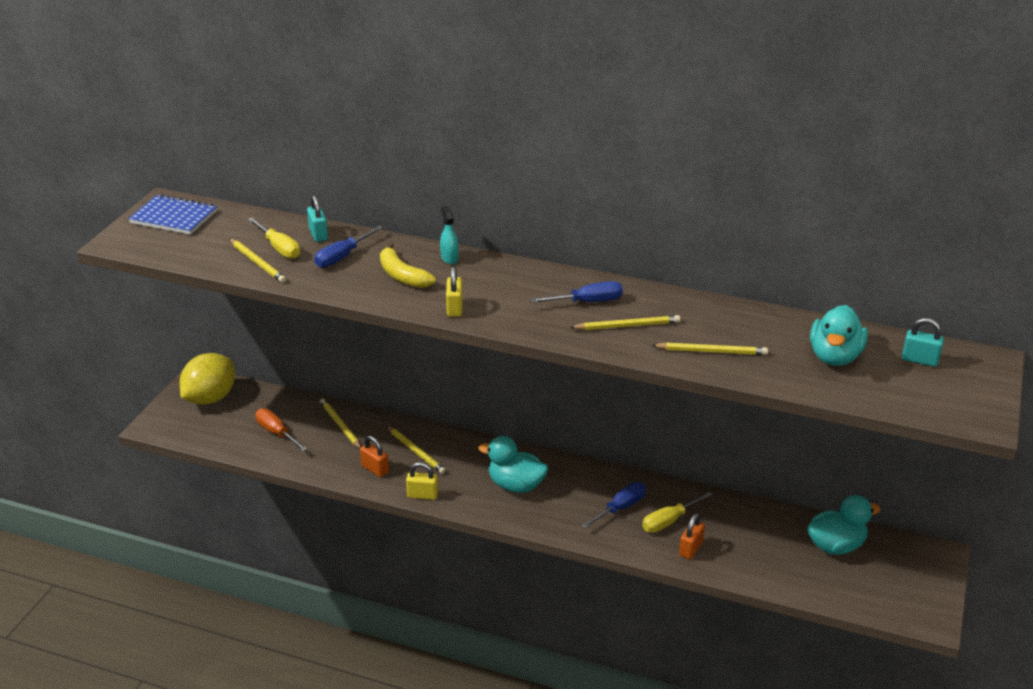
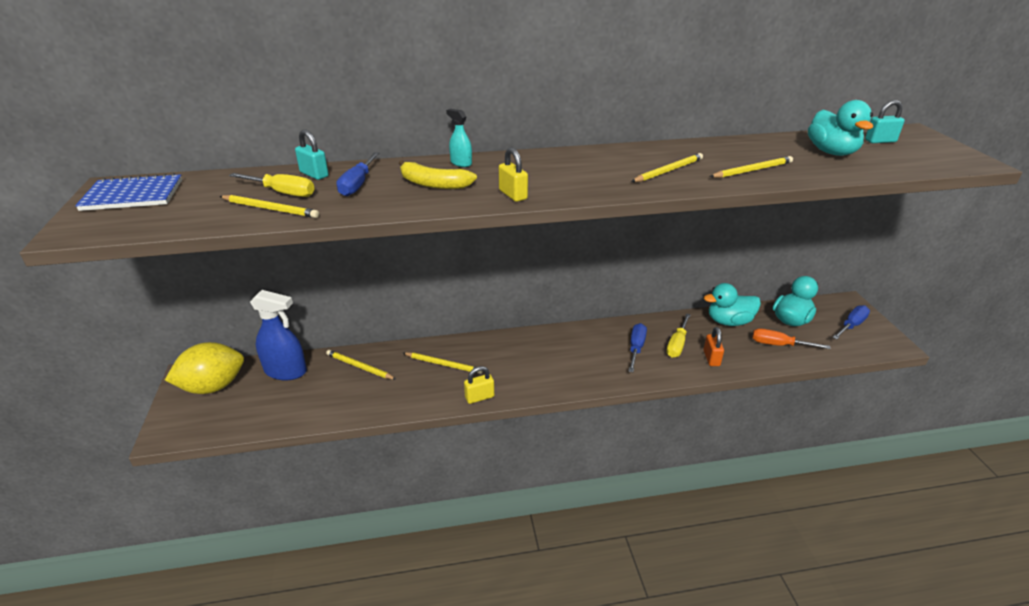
camera: 30 degrees left, 0 degrees up
yellow lemon [180,353,235,405] -> yellow lemon turned 60 degrees clockwise [165,342,244,394]
orange screwdriver [255,409,308,451] -> orange screwdriver moved to [752,328,831,349]
orange padlock [360,436,389,477] -> none
turquoise duck [479,436,548,493] -> turquoise duck moved to [704,283,761,326]
blue screwdriver [529,281,623,303] -> blue screwdriver moved to [832,305,870,339]
none -> blue spray bottle [250,290,307,380]

